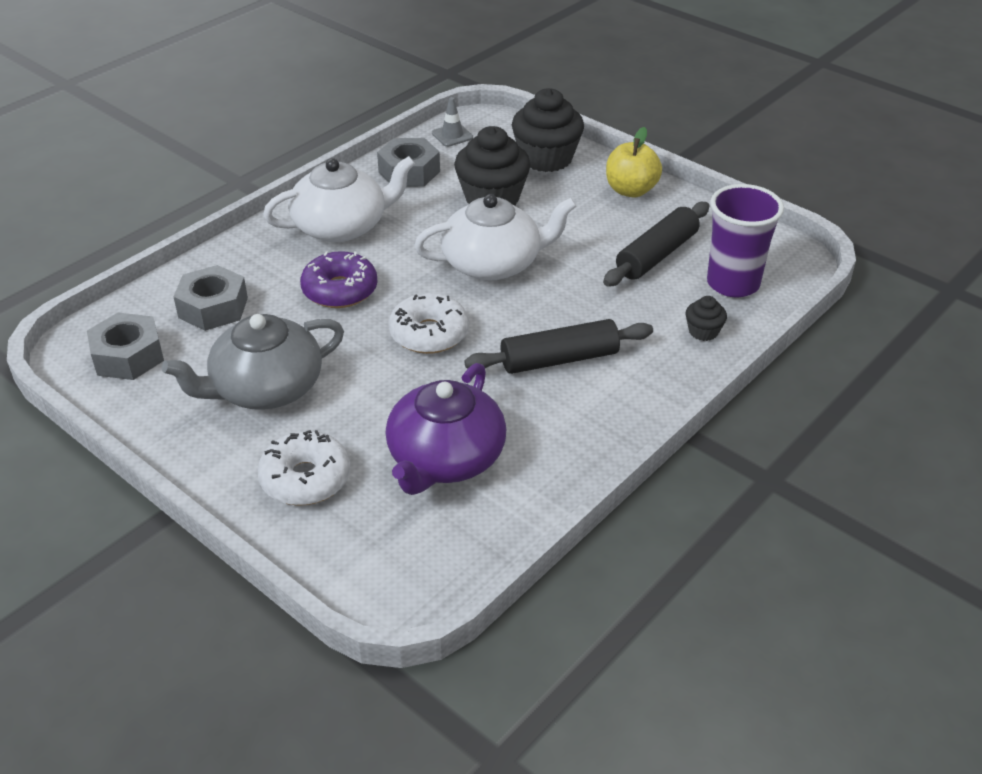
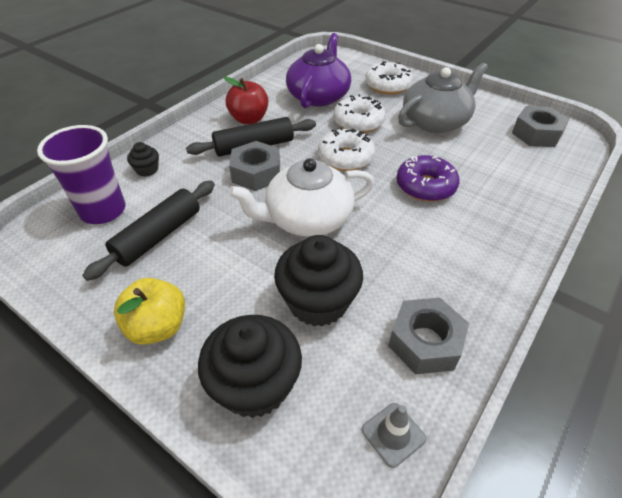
camera: 175 degrees right, 5 degrees up
grey nut [173,265,248,331] -> grey nut moved to [229,141,280,191]
white teapot [263,156,415,242] -> none
none -> red apple [224,77,268,124]
none -> white donut [333,94,386,133]

